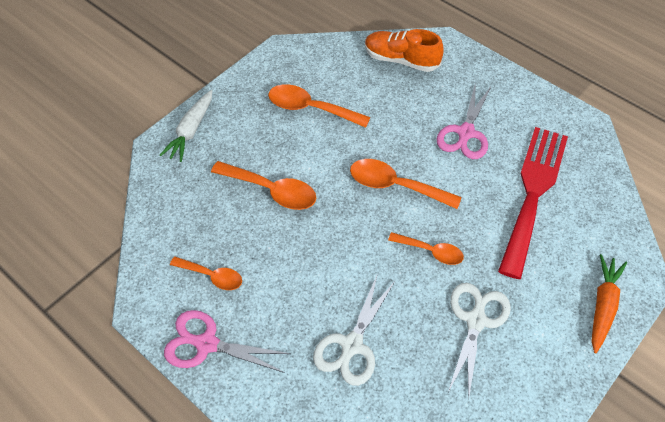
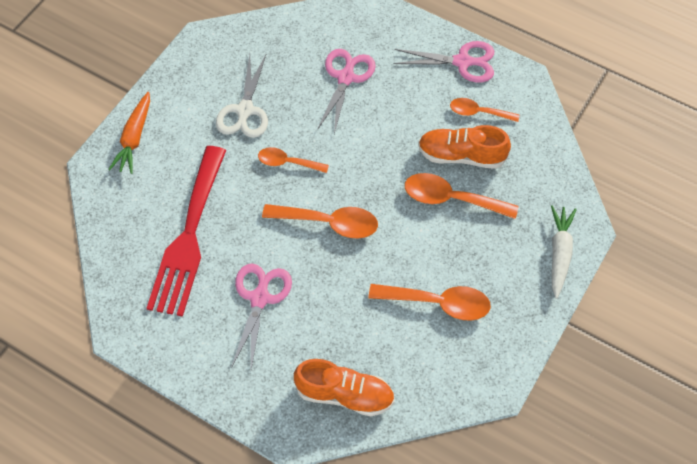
camera: 170 degrees right, 5 degrees up
white scissors [313,273,396,386] -> pink scissors [317,49,376,134]
none -> orange shoe [418,125,511,169]

